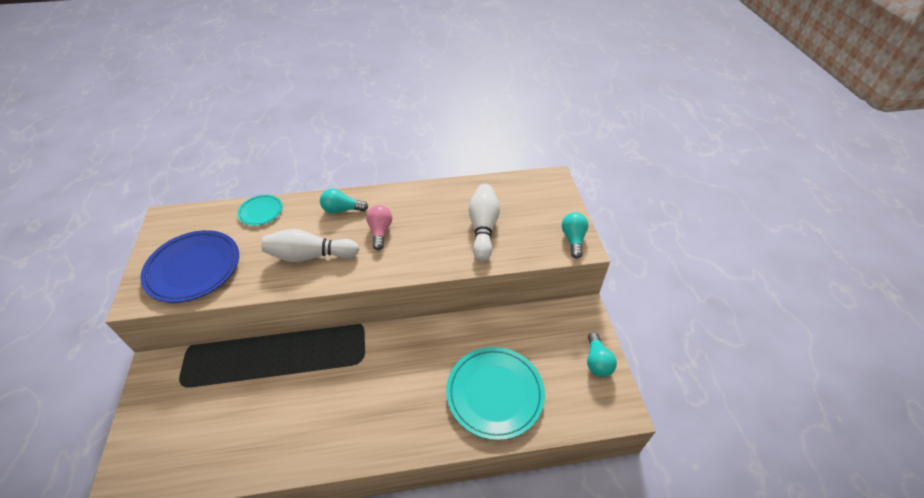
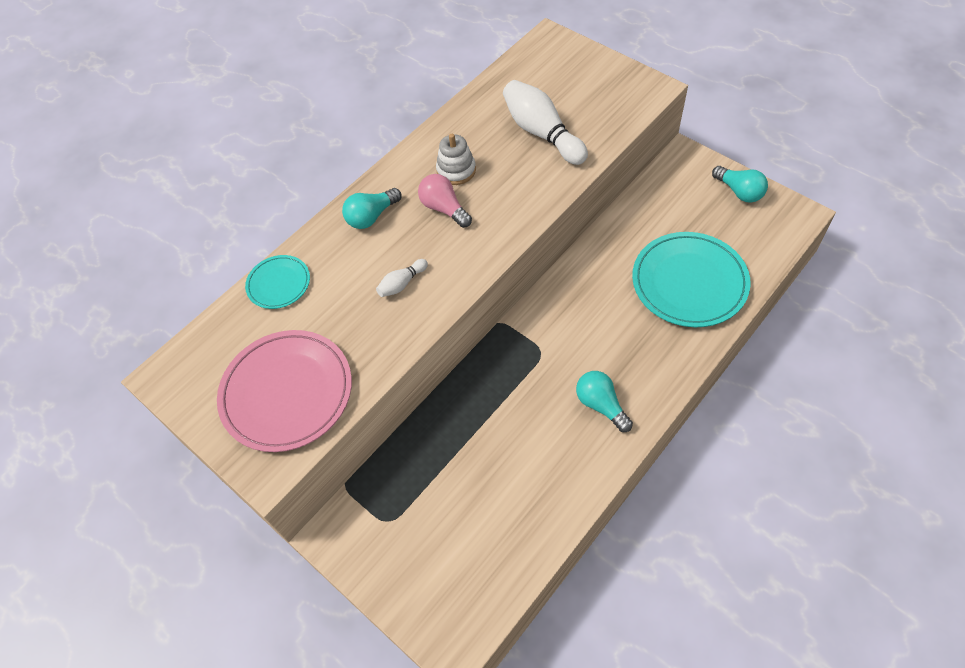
camera: 35 degrees left, 10 degrees up
blue plate [140,230,239,303] -> pink plate [217,330,352,452]
white bowling pin [261,229,359,262] -> white bowling pin [376,259,428,297], size x0.48
turquoise light bulb [562,212,589,259] -> turquoise light bulb moved to [576,371,633,432]
none -> white stacking toy [436,134,476,185]

